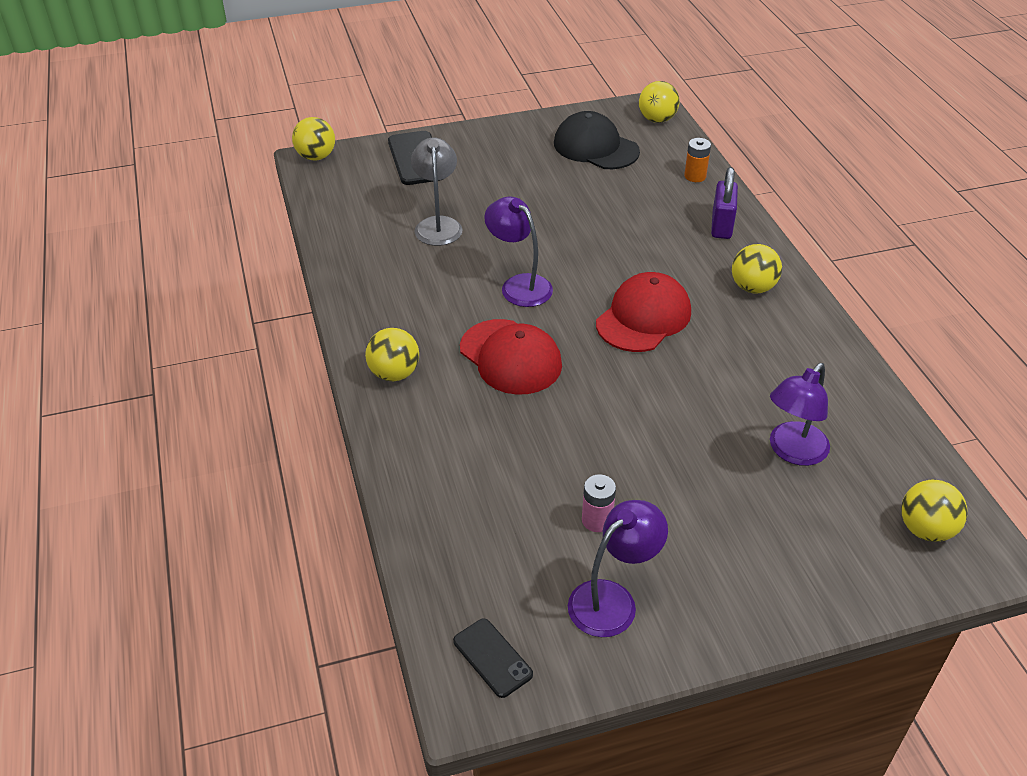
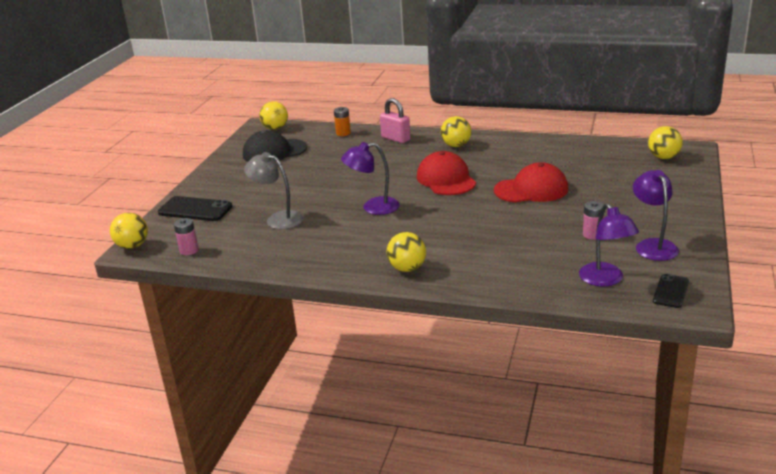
camera: 55 degrees left, 15 degrees down
black phone [453,618,533,698] -> black phone turned 60 degrees counterclockwise [653,274,689,308]
red cap [460,319,562,395] -> red cap moved to [494,162,569,203]
purple padlock [711,167,738,239] -> pink padlock [380,98,411,143]
purple lamp [770,363,830,466] -> purple lamp moved to [579,203,639,287]
none -> pink battery [174,218,199,255]

